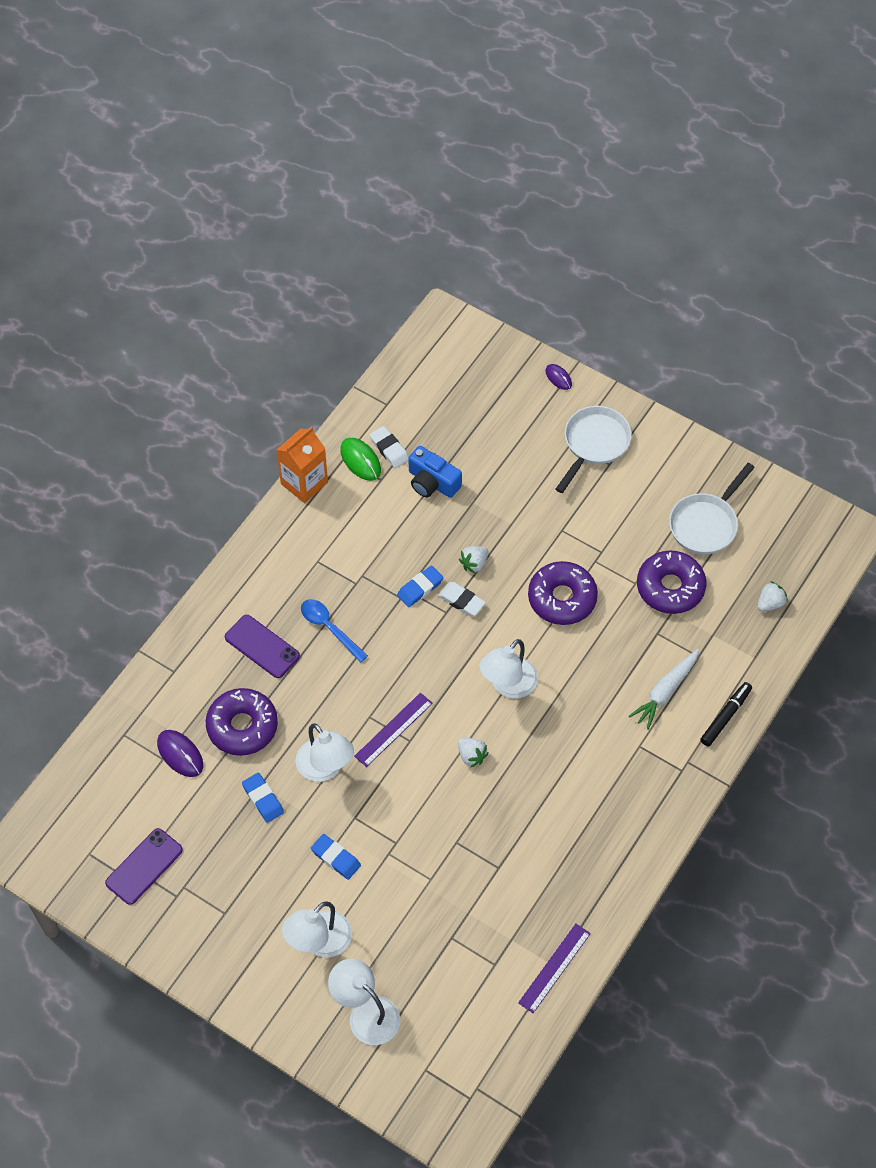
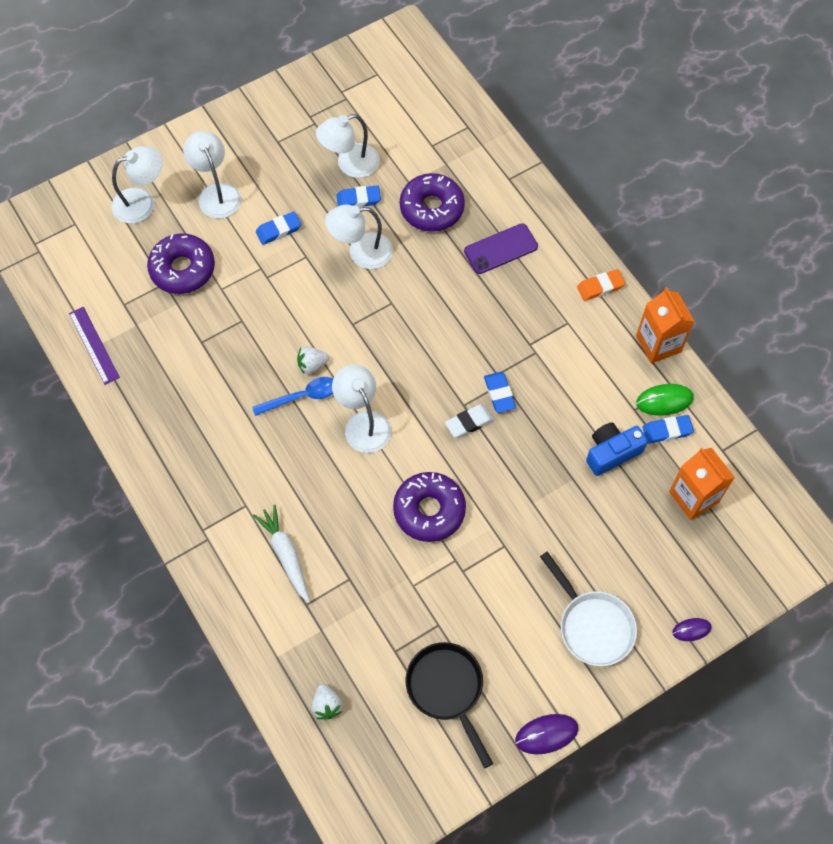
camera: 115 degrees right, 5 degrees up
purple phone [105,828,183,905] -> none
purple mouse [157,730,203,777] -> purple mouse moved to [515,714,579,754]
blue spoon [301,599,368,663] -> blue spoon moved to [252,377,333,416]
purple ruler [354,693,433,767] -> none
white eraser [369,426,409,468] -> blue eraser [642,415,694,444]
white strawberry [459,546,488,573] -> none
purple donut [637,551,706,614] -> purple donut moved to [147,233,215,294]
white pan [669,463,755,555] -> black pan [406,642,493,768]
black marker [700,682,752,746] -> none
none -> white lamp [316,114,380,178]
none -> orange eraser [577,269,625,301]
none -> orange carton [669,448,735,520]

